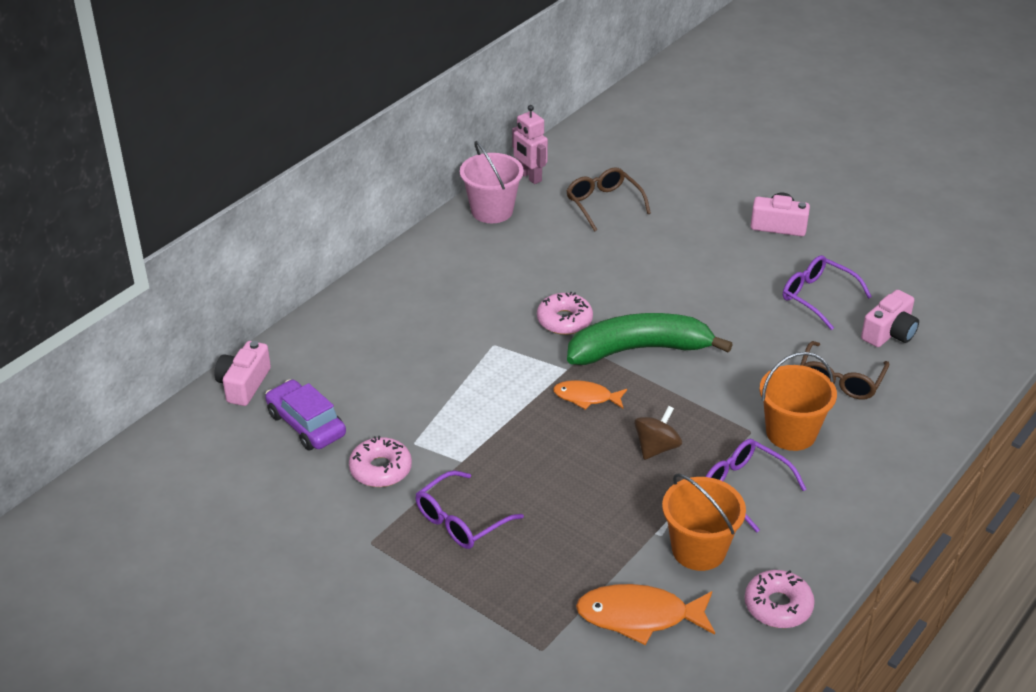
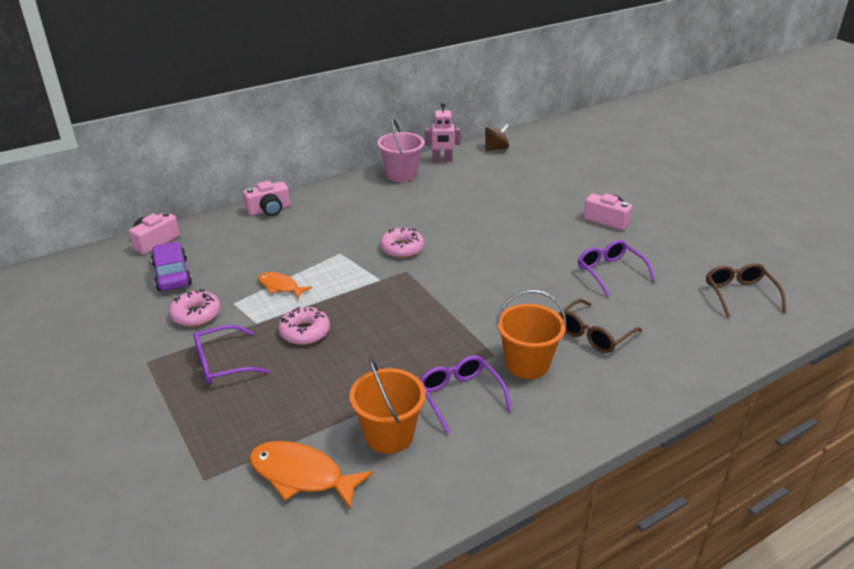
camera: 20 degrees right, 5 degrees down
pink robot [512,105,548,184] -> pink robot turned 75 degrees counterclockwise [425,103,461,162]
orange fish [553,380,627,410] -> orange fish moved to [258,272,312,299]
brown glasses [567,167,651,232] -> brown glasses moved to [706,263,786,318]
green banana [567,313,733,365] -> none
brown spinning top [634,406,682,460] -> brown spinning top moved to [485,124,509,151]
pink donut [745,570,815,628] -> pink donut moved to [278,307,330,345]
pink camera [861,290,919,347] -> pink camera moved to [243,181,290,216]

